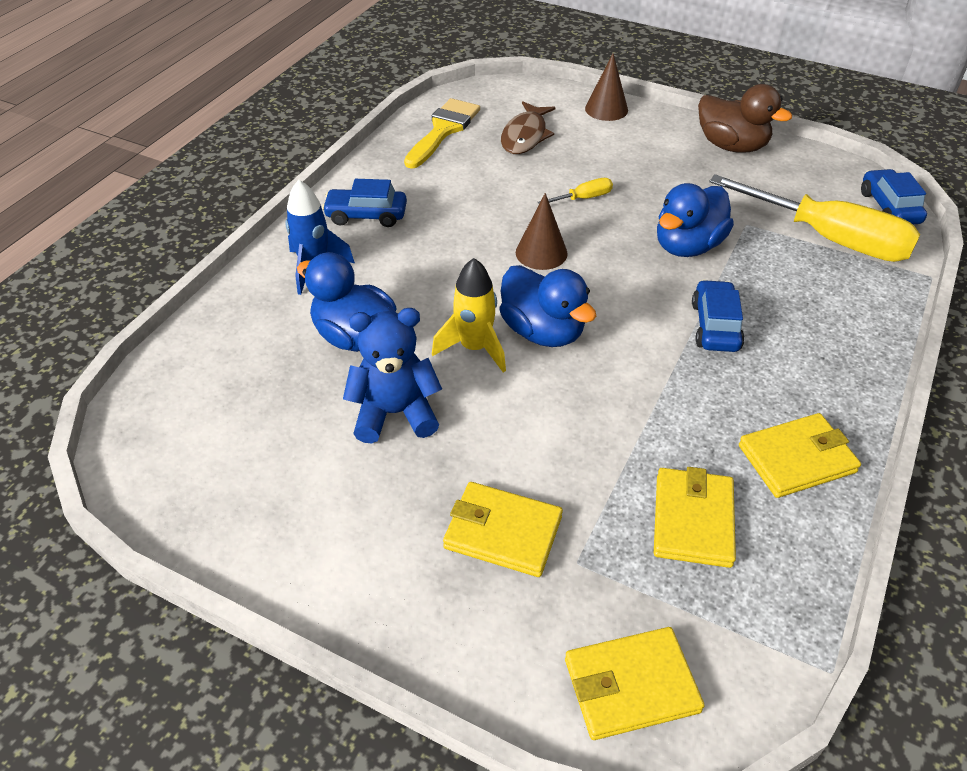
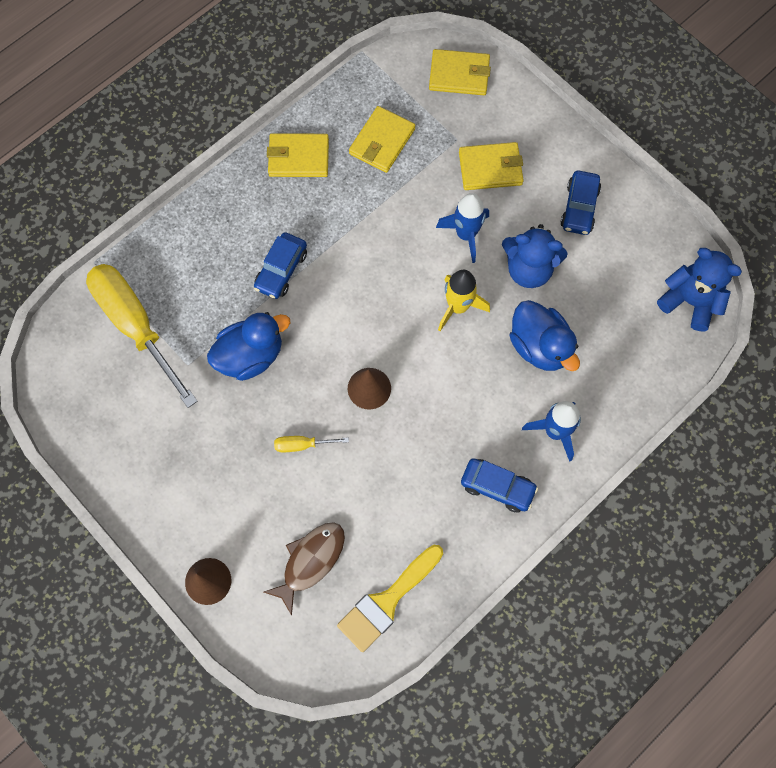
camera: 160 degrees left, 25 degrees up
yellow wallet [443,482,563,577] -> yellow wallet turned 45 degrees counterclockwise [459,142,523,190]
blue duck [499,265,596,347] -> none
brown duck [698,84,792,153] -> none
blue car [861,169,927,224] -> blue car moved to [561,170,601,235]
none -> blue rocket [436,193,489,263]
none -> blue teddy bear [657,248,742,331]

